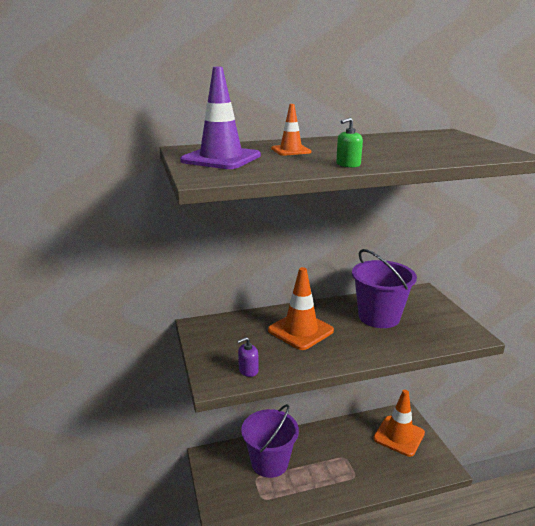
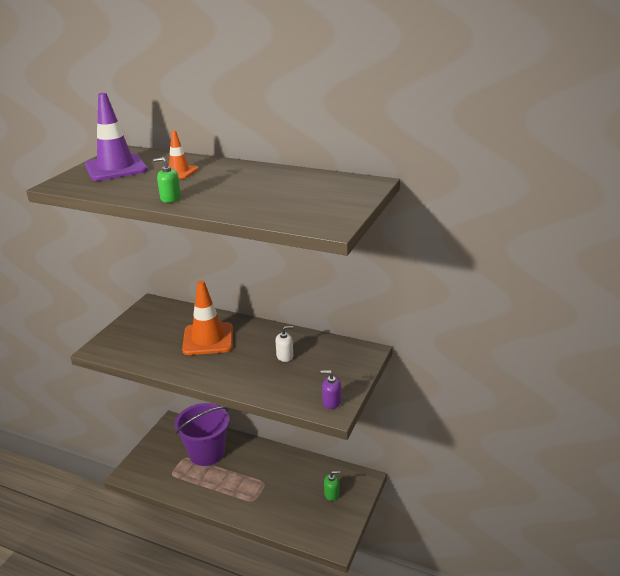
camera: 40 degrees right, 5 degrees up
purple soap dispenser [237,337,259,377] -> purple soap dispenser moved to [320,370,341,409]
purple bucket [352,249,417,328] -> white soap dispenser [276,326,293,362]
orange traffic cone [373,390,425,457] -> green soap dispenser [324,471,340,501]

